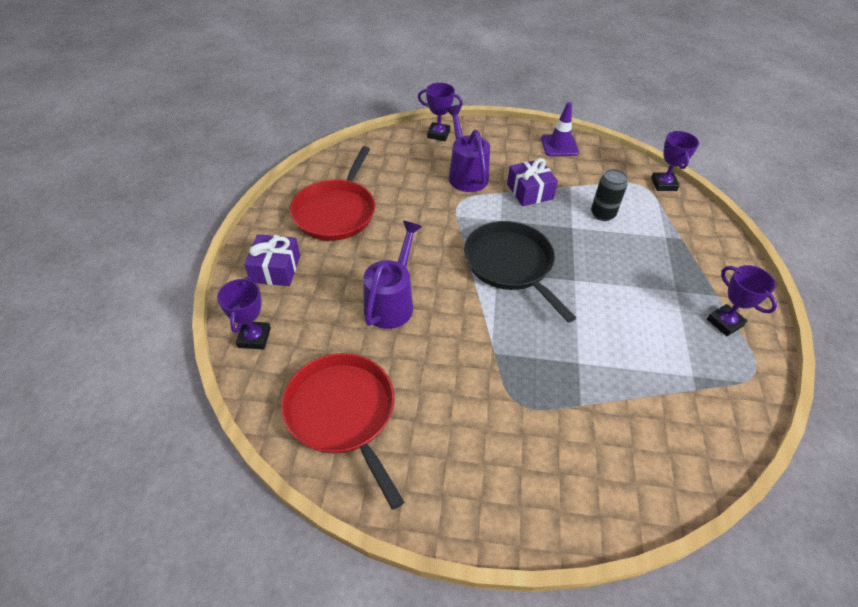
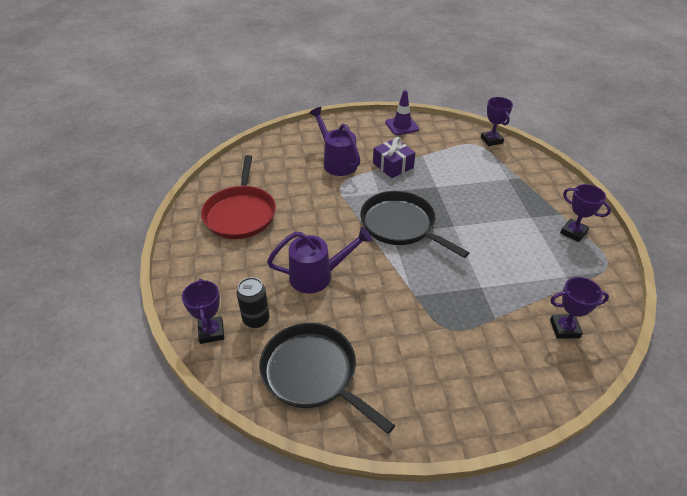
camera: 15 degrees left, 5 degrees down
purple gift [244,234,300,286] -> none
red pan [281,353,404,510] -> black pan [259,323,395,434]
purple watering can [363,221,422,329] -> purple watering can turned 75 degrees clockwise [267,227,372,294]
purple trophy [418,83,463,141] -> purple trophy moved to [550,277,609,339]
black can [591,169,628,221] -> black can moved to [237,277,270,328]

